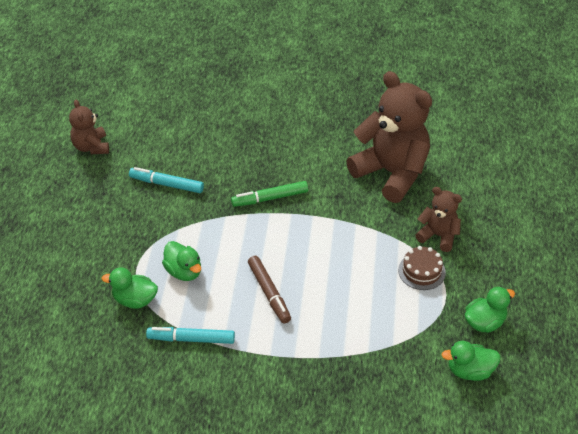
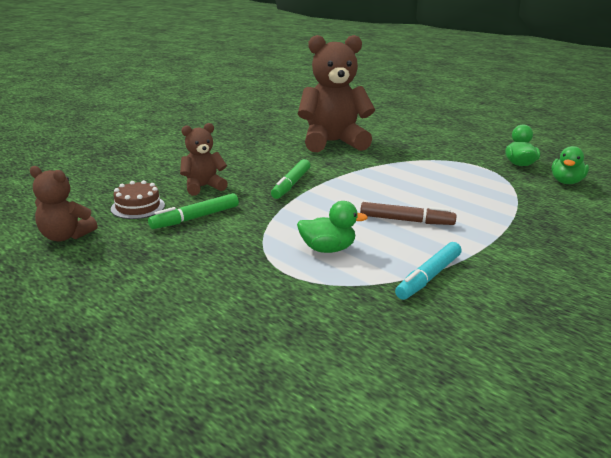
camera: 55 degrees left, 20 degrees down
green duck [102,267,158,309] -> none
turquoise marker [129,167,204,193] -> green marker [148,193,239,229]
brown cake [398,246,446,290] -> brown cake moved to [111,180,165,219]
brown teddy bear [415,187,462,252] -> brown teddy bear moved to [180,123,228,196]

